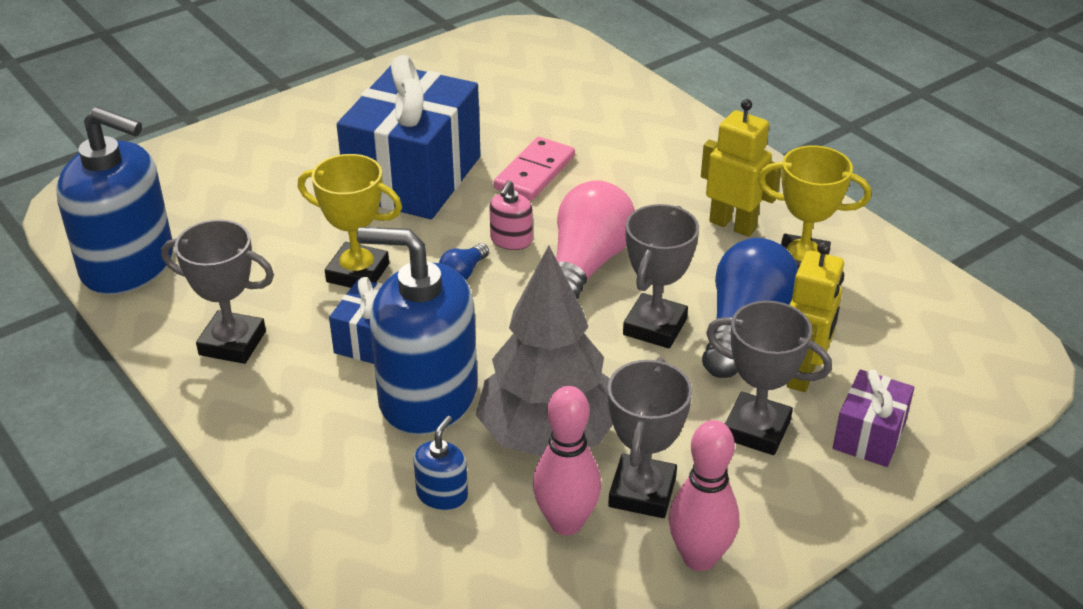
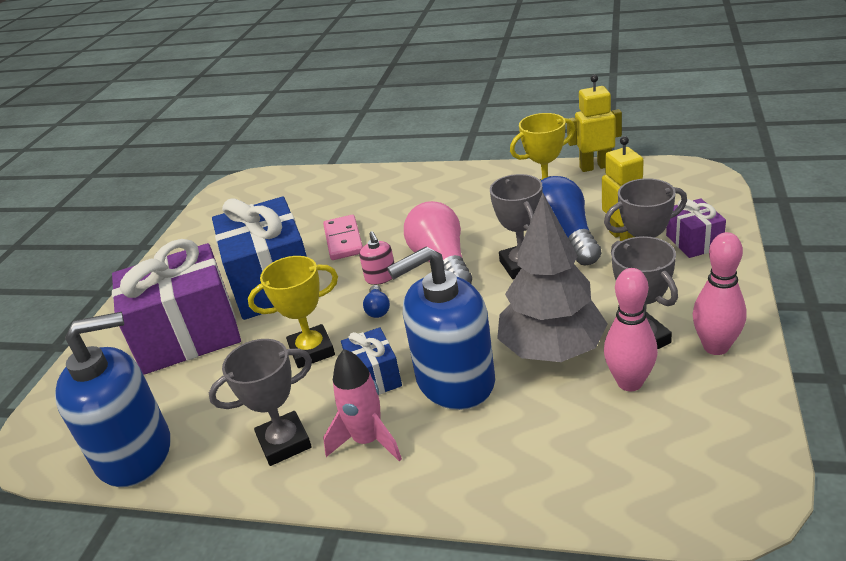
camera: 35 degrees left, 5 degrees down
blue soap dispenser [414,416,468,510] -> none
yellow robot [701,99,781,237] -> yellow robot moved to [567,75,622,172]
none -> purple gift [112,239,241,375]
none -> pink rocket [323,349,402,461]

